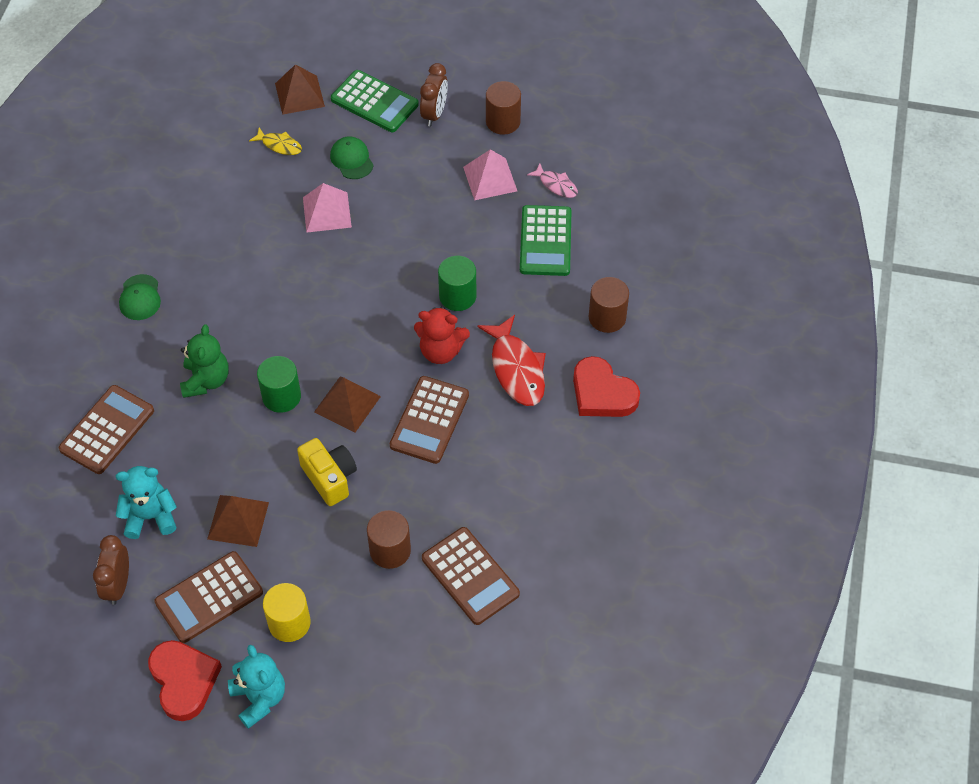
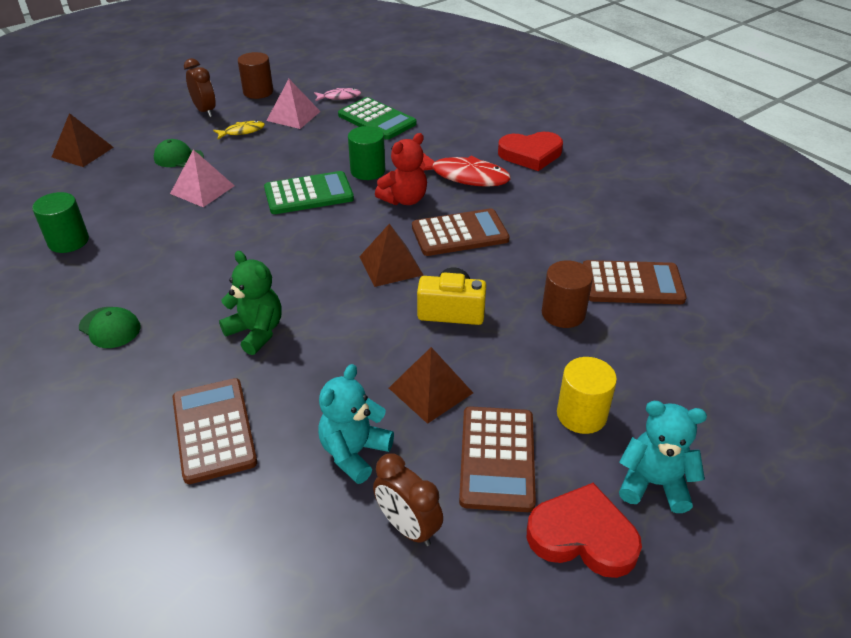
camera: 50 degrees left, 15 degrees down
yellow fish [249,127,302,155] -> yellow fish moved to [213,121,265,139]
green cylinder [257,356,301,413] -> green cylinder moved to [32,192,89,253]
green calculator [331,70,419,132] -> green calculator moved to [264,171,354,214]
brown calculator [390,376,469,464] -> brown calculator turned 75 degrees counterclockwise [412,208,510,256]
brown cylinder [589,277,629,333] -> none

